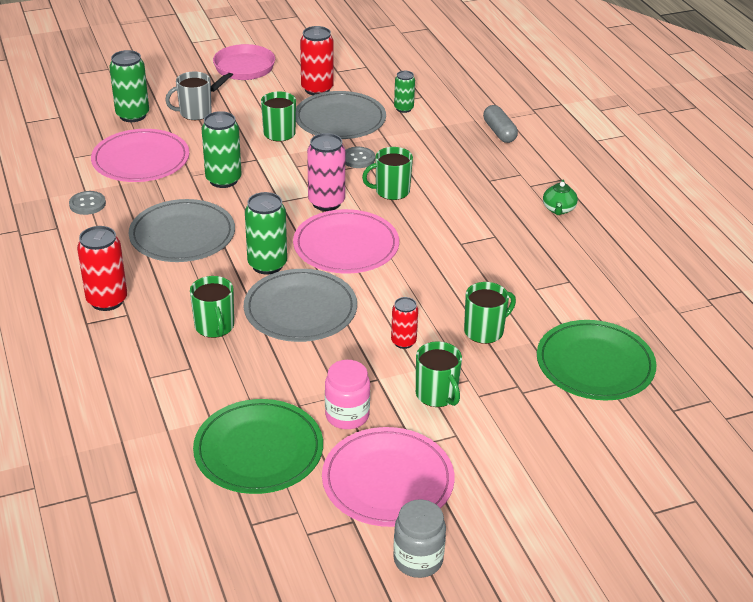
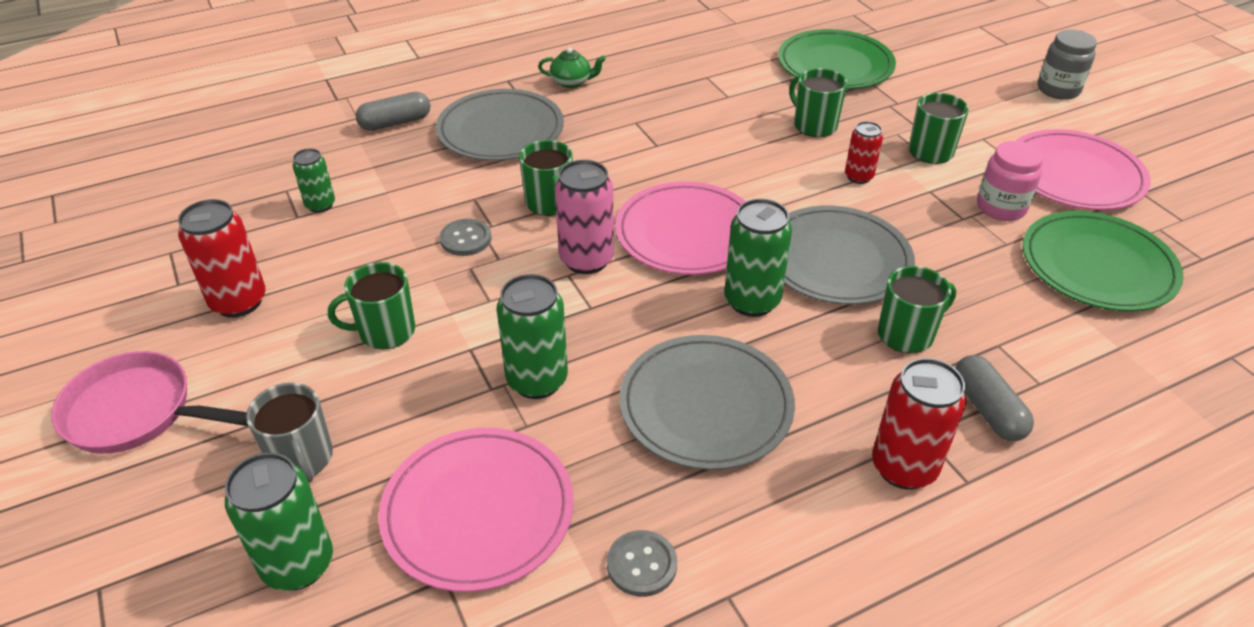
camera: 95 degrees left, 5 degrees up
grey plate [296,91,386,139] -> grey plate moved to [436,89,564,161]
grey jar [393,499,446,578] -> grey jar moved to [1037,29,1097,100]
none -> grey capsule [955,355,1034,441]

